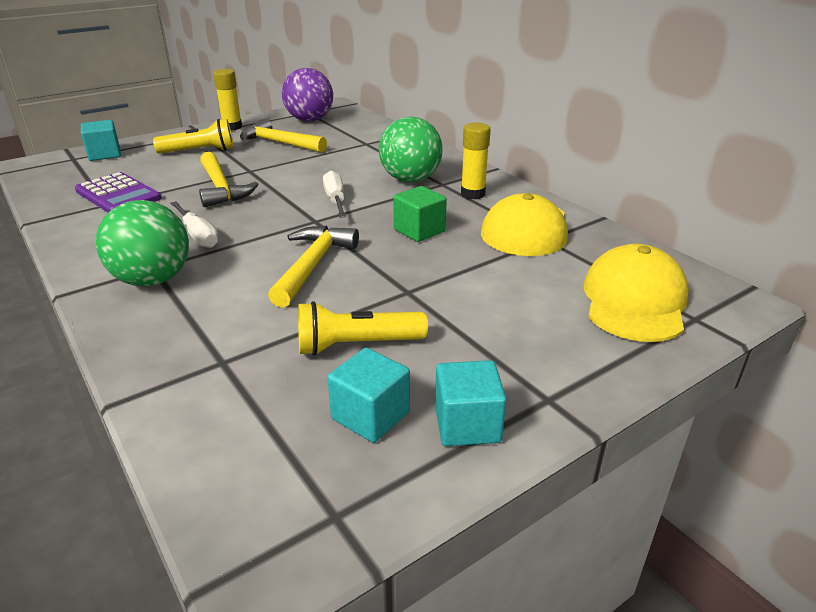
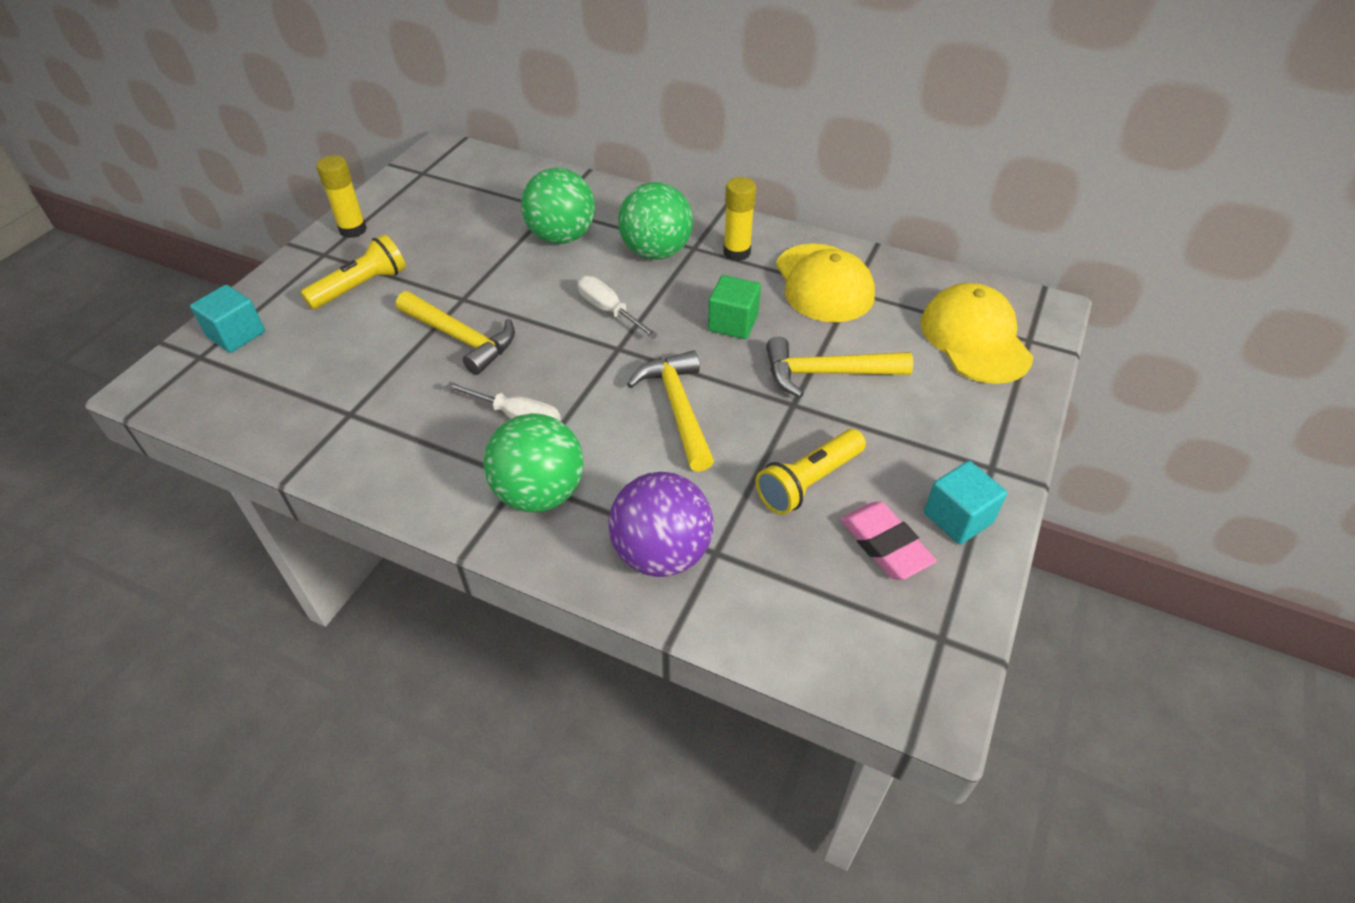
camera: 30 degrees left, 15 degrees up
purple calculator [75,172,161,213] -> none
yellow hammer [240,118,327,153] -> yellow hammer moved to [766,337,913,398]
purple ball [282,68,333,121] -> purple ball moved to [609,472,713,577]
turquoise cube [327,348,410,443] -> pink eraser [840,502,937,580]
none -> green ball [521,168,595,244]

